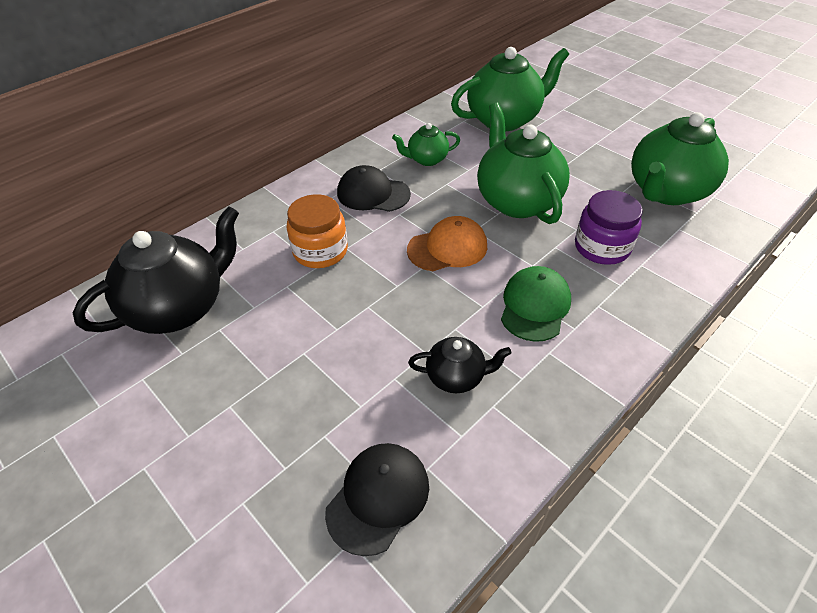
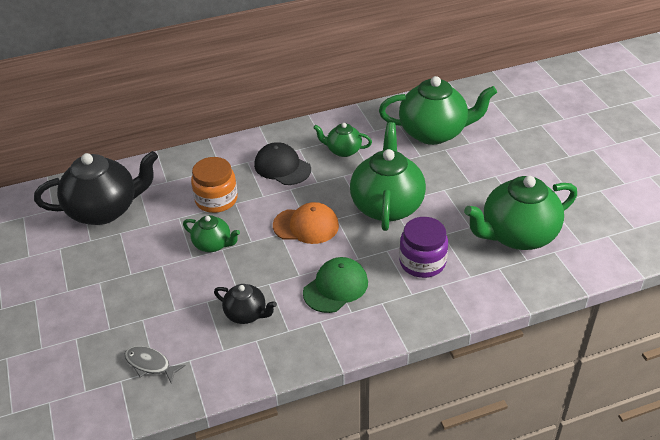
camera: 25 degrees right, 5 degrees down
black cap [325,443,429,556] -> grey fish [125,346,186,384]
none -> green teapot [183,215,240,252]

